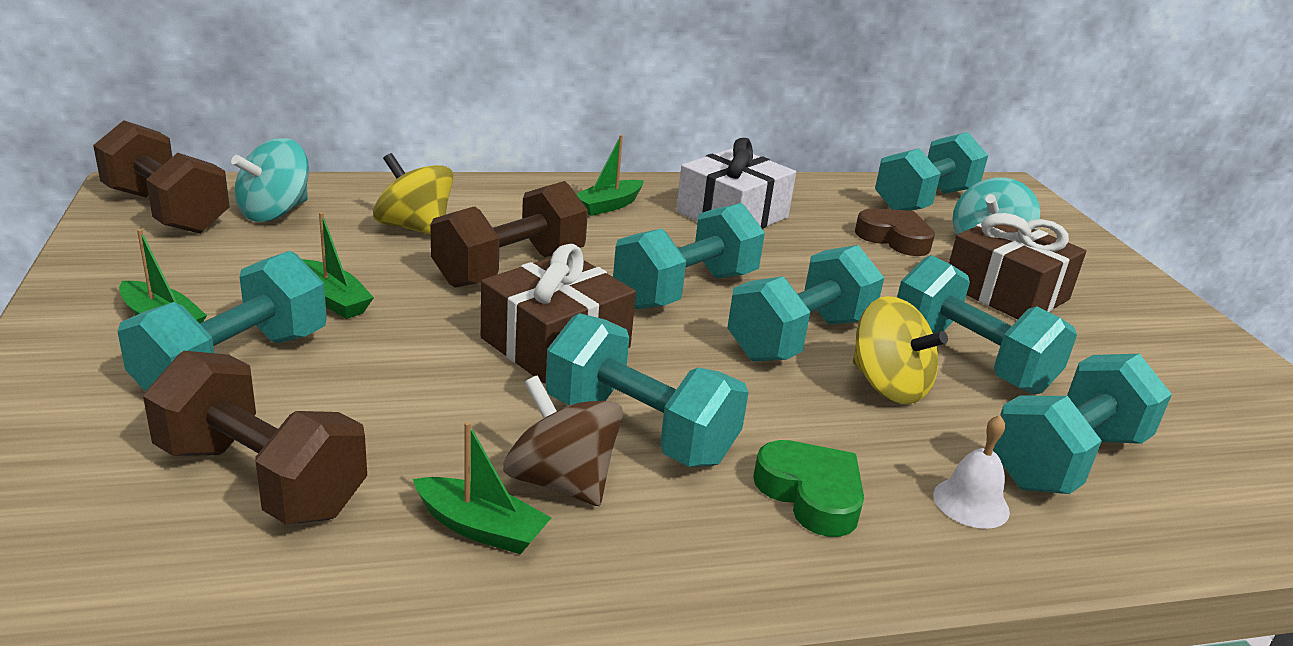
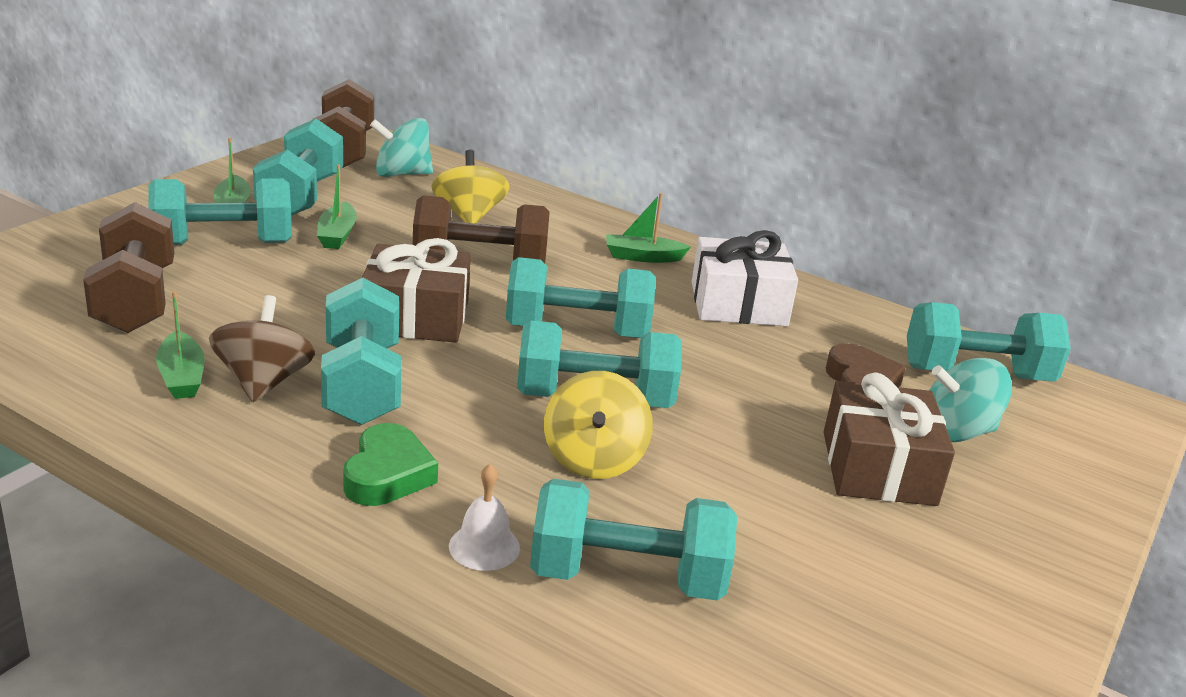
camera: 45 degrees right, 0 degrees up
turquoise dumbbell [897,255,1077,395] -> turquoise dumbbell moved to [253,119,343,216]

